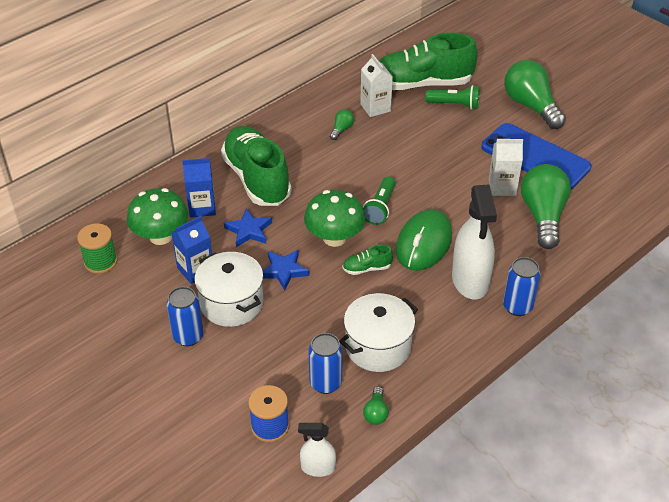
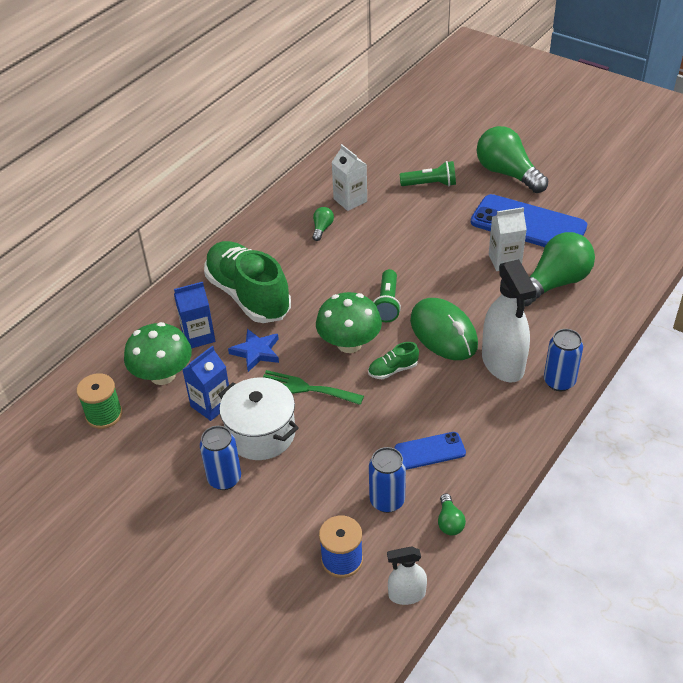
camera: 10 degrees left, 0 degrees up
blue star [263,250,310,290] -> green fork [263,370,364,405]
white pot [339,293,418,372] -> blue phone [395,432,466,470]
green shoe [379,33,478,90] -> none
green mouse [396,209,452,271] -> green mouse turned 45 degrees counterclockwise [410,298,478,360]
green light bulb [521,164,571,249] -> green light bulb turned 60 degrees clockwise [524,232,595,306]

